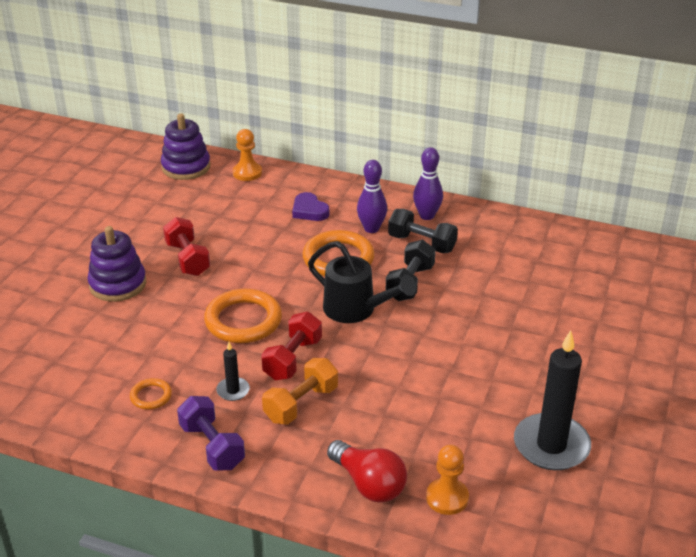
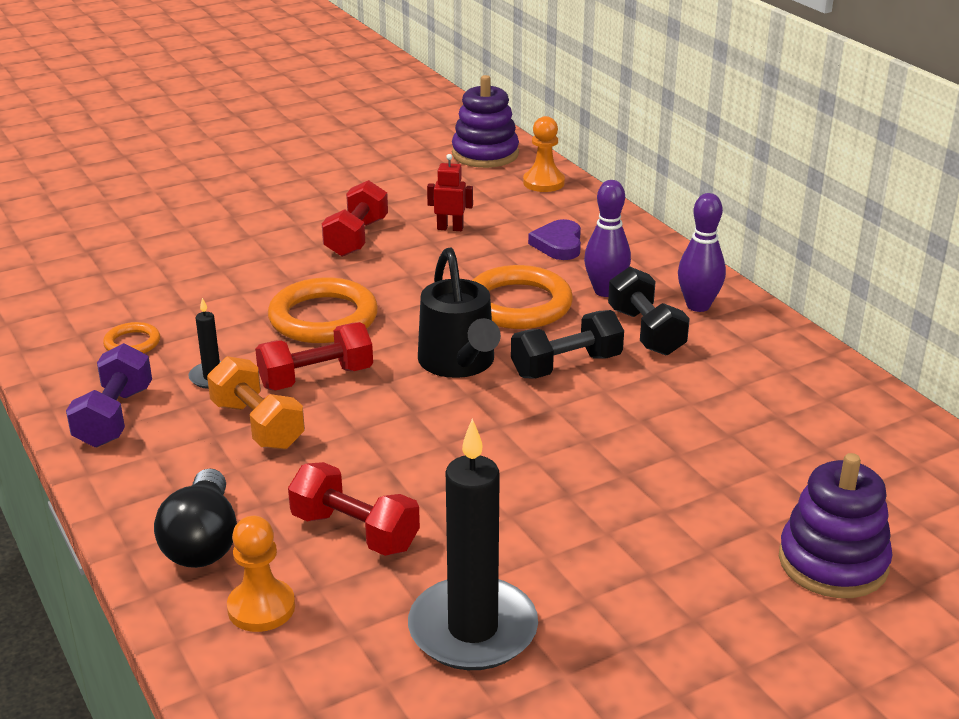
camera: 40 degrees right, 5 degrees down
purple stacking toy [87,226,146,302] -> purple stacking toy moved to [779,453,892,598]
orange dumbbell [262,358,338,424] -> orange dumbbell turned 60 degrees clockwise [207,356,305,450]
red light bulb [327,440,407,503] -> black light bulb [154,468,237,568]
none -> red dumbbell [288,462,420,556]
none -> red robot [427,154,473,231]

